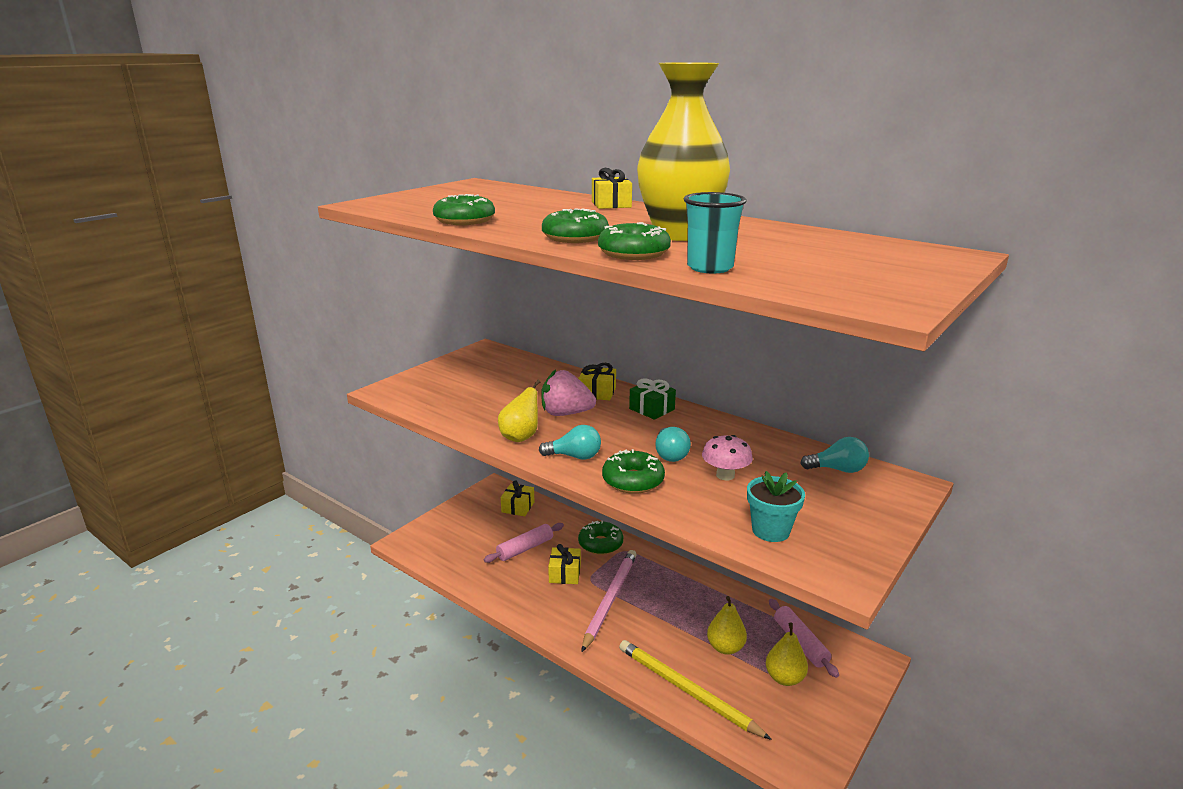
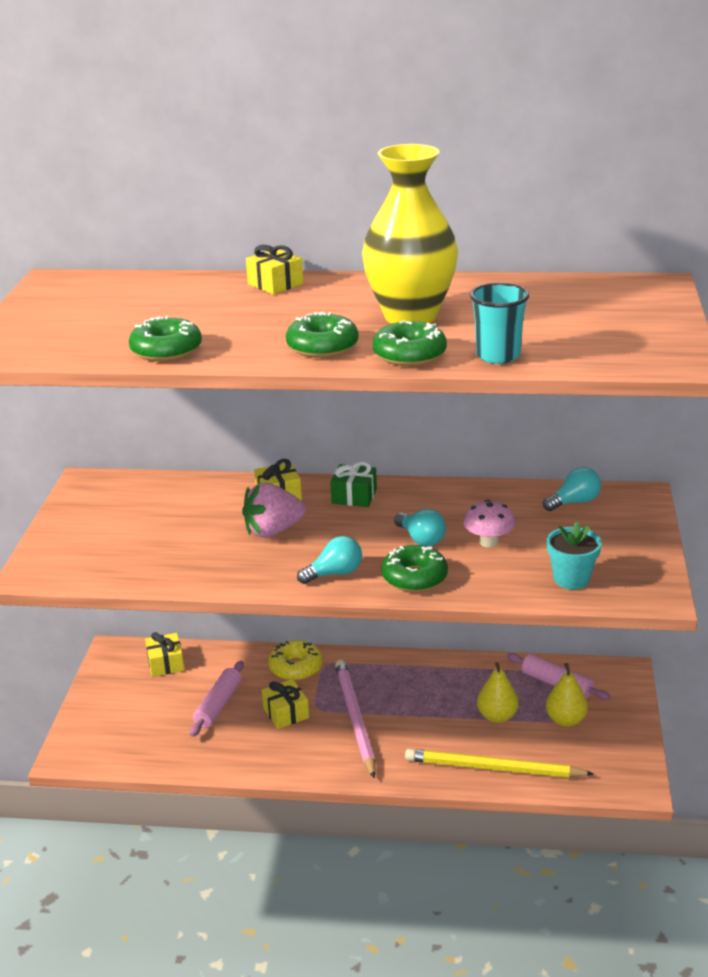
camera: 30 degrees left, 5 degrees up
yellow pear [498,380,540,442] -> none
green donut [578,521,623,555] -> yellow donut [268,640,323,681]

